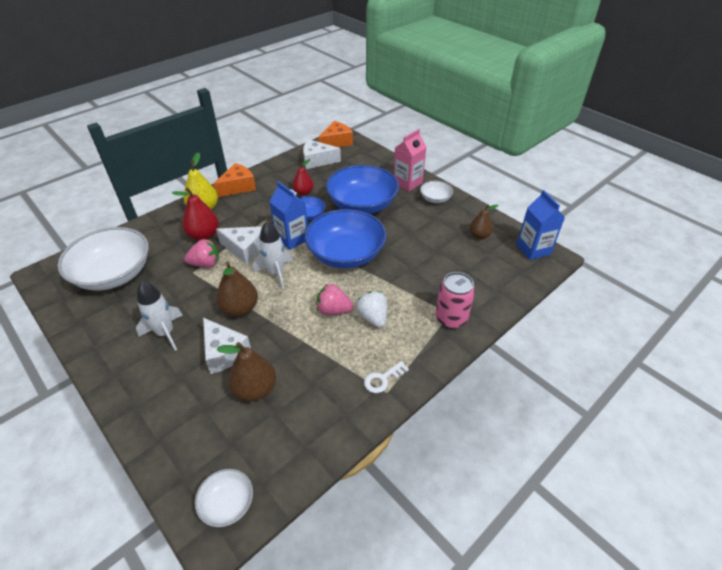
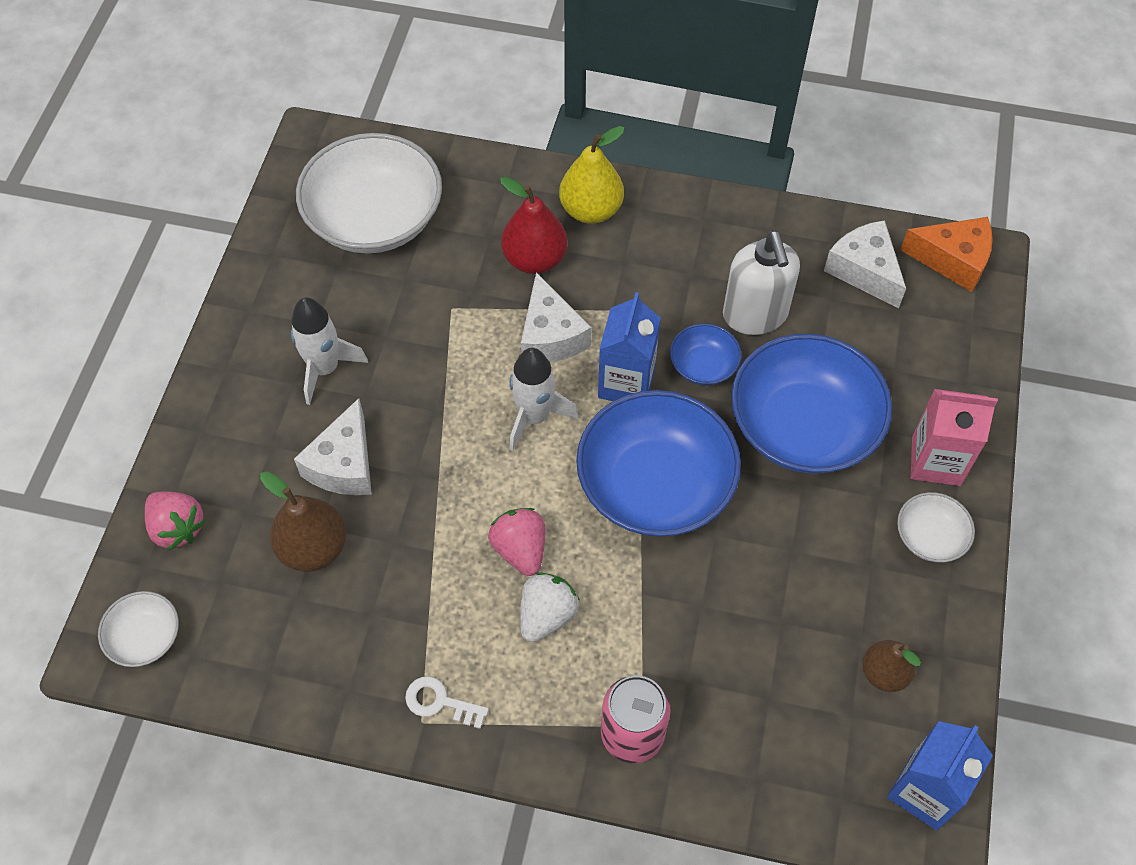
camera: 55 degrees right, 15 degrees up
pink strawberry [184,239,219,268] -> pink strawberry moved to [145,491,206,550]
orange cheese [213,163,256,197] -> none
brown pear [216,261,258,317] -> none
red pear [293,159,314,196] -> white soap dispenser [723,231,800,335]

